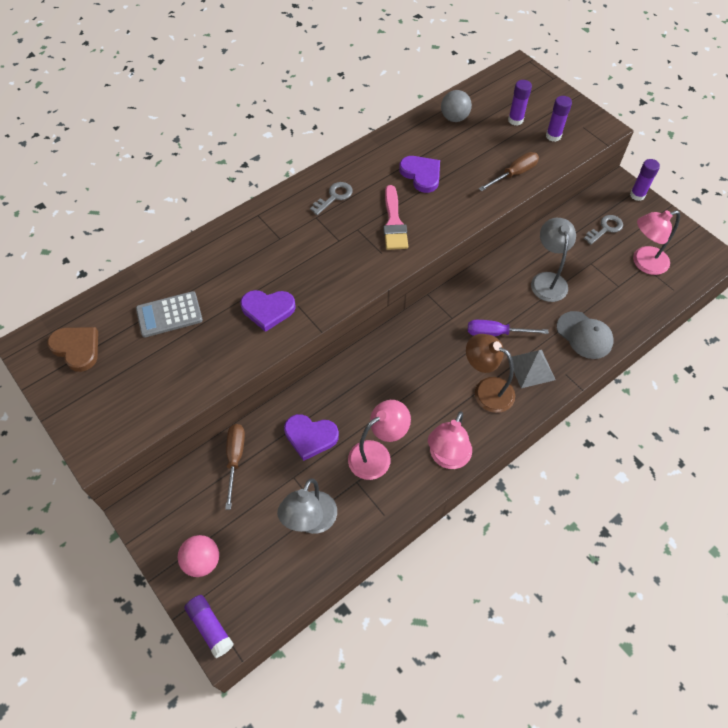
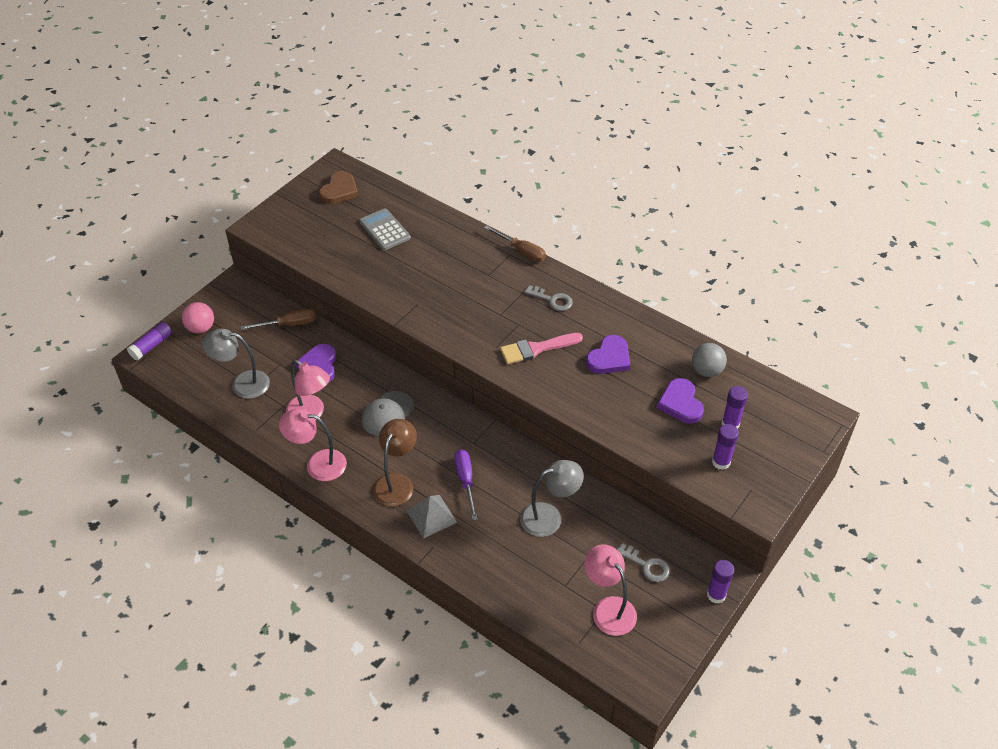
camera: 75 degrees right, 10 degrees down
purple heart [240,290,296,332] -> purple heart moved to [657,378,704,423]
brown screwdriver [478,152,539,191] -> brown screwdriver moved to [484,225,546,262]
grey cap [557,311,614,359] -> grey cap moved to [362,391,414,436]

